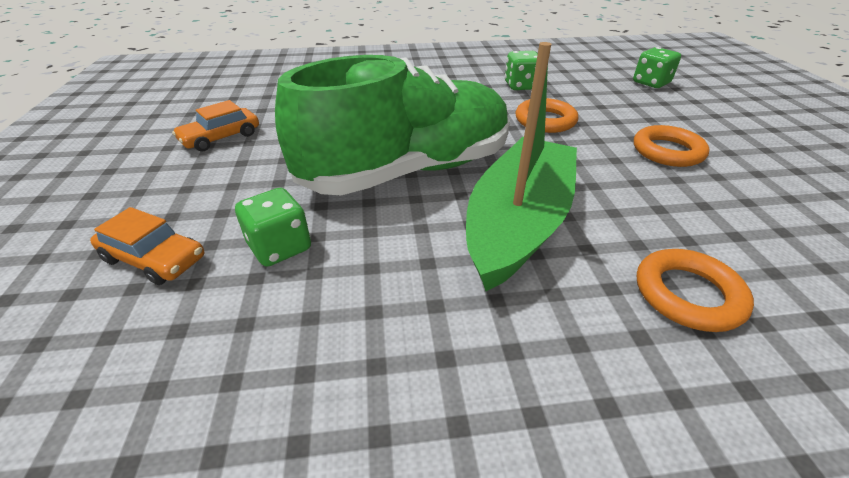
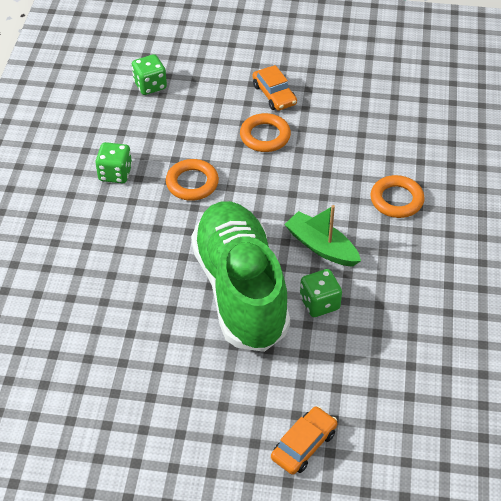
camera: 75 degrees left, 10 degrees up
orange car [172,100,259,152] -> orange car moved to [253,65,297,111]
green dice [235,188,311,267] -> green dice moved to [300,269,342,317]
green boat [466,42,577,291] -> green boat [284,205,361,267], size x0.59

